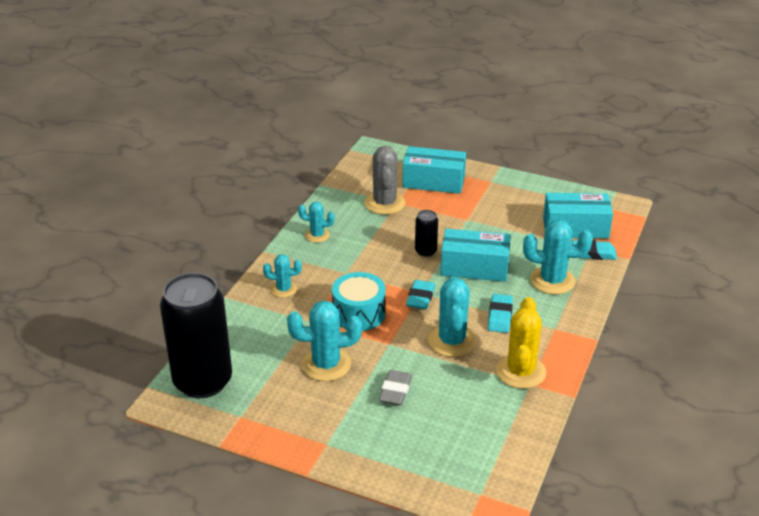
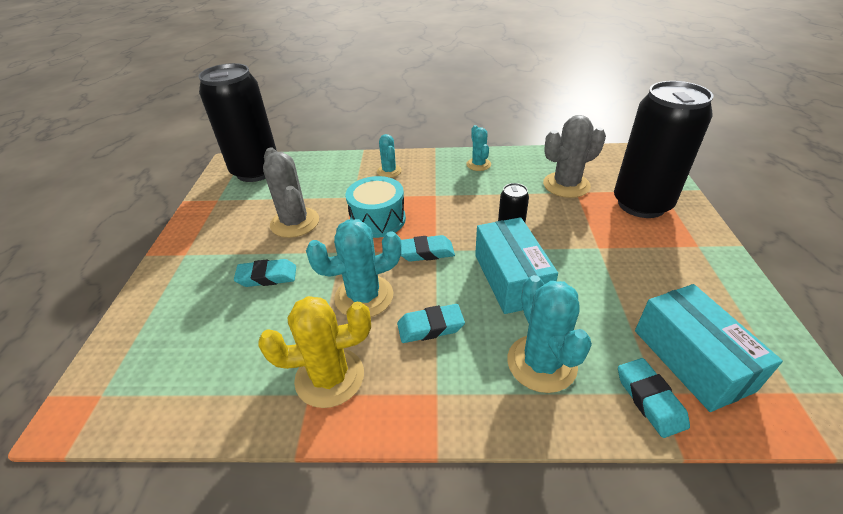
camera: 70 degrees right, 5 degrees up
turquoise cactus [287,300,362,381] -> grey cactus [263,148,319,238]
grey eraser [379,370,412,405] -> turquoise eraser [234,259,296,287]
turquoise box [402,146,466,194] -> black can [614,81,713,218]

